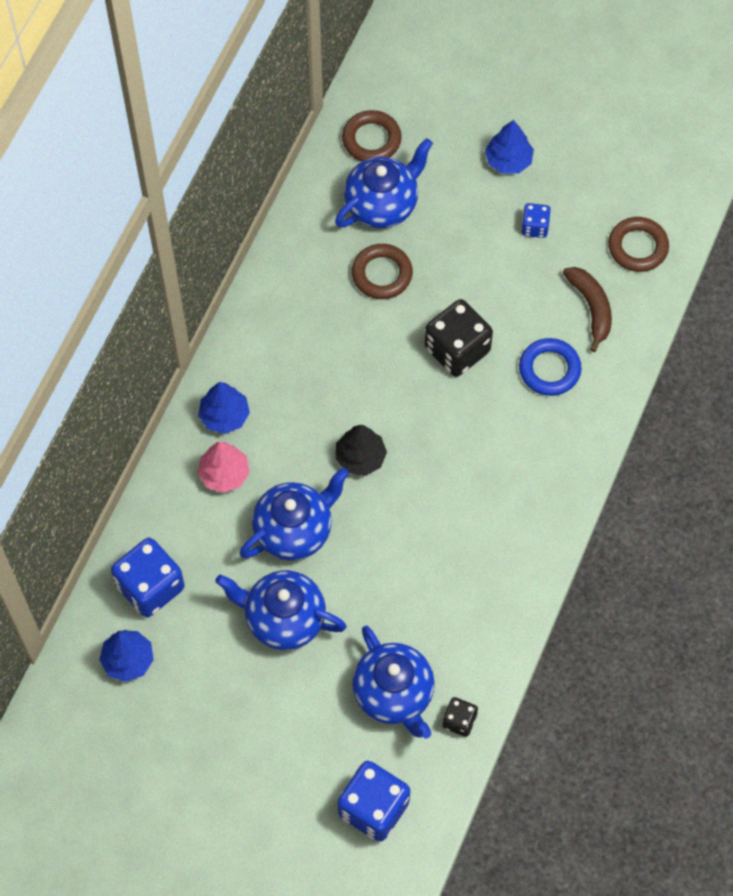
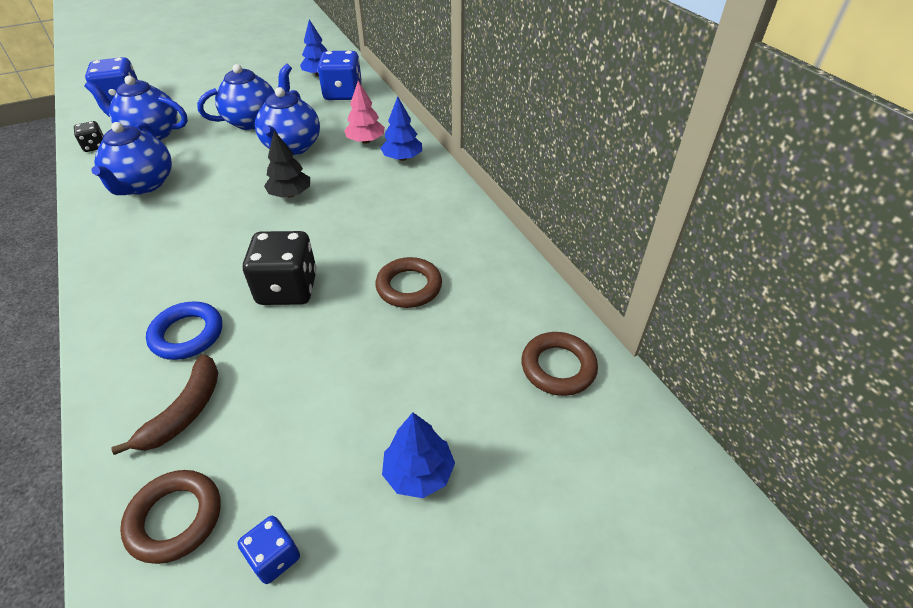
camera: 130 degrees right, 20 degrees down
blue teapot [335,138,433,228] -> blue teapot moved to [91,122,172,195]
blue dice [521,203,551,238] -> blue dice moved to [238,516,300,584]
brown banana [563,267,612,352] -> brown banana turned 90 degrees counterclockwise [111,355,218,455]

